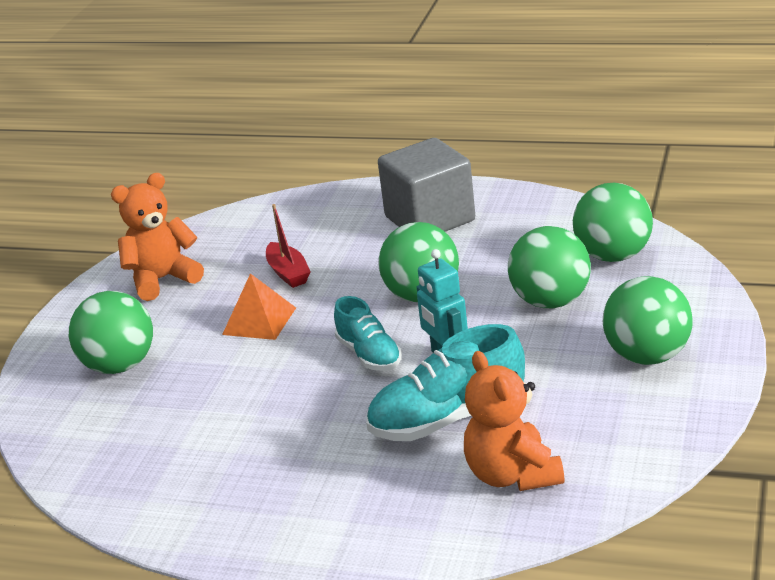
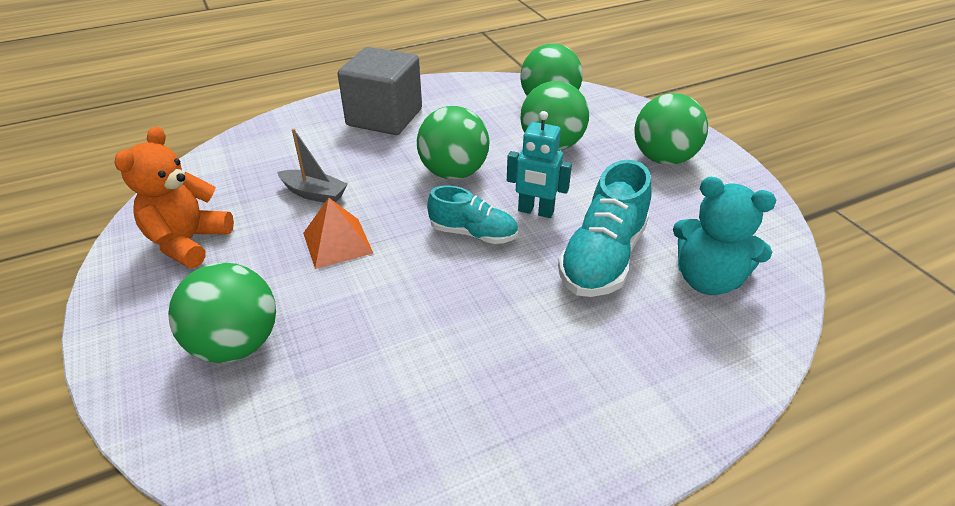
camera: 45 degrees left, 10 degrees up
red boat [266,204,311,288] -> grey boat [277,129,348,203]
orange teddy bear [464,351,564,491] -> turquoise teddy bear [673,177,776,295]

